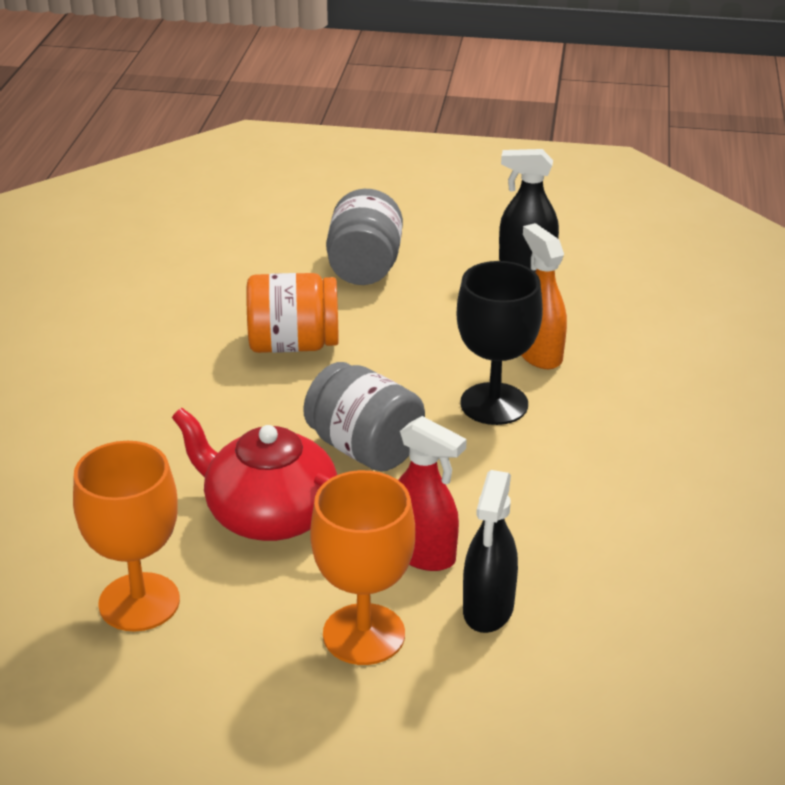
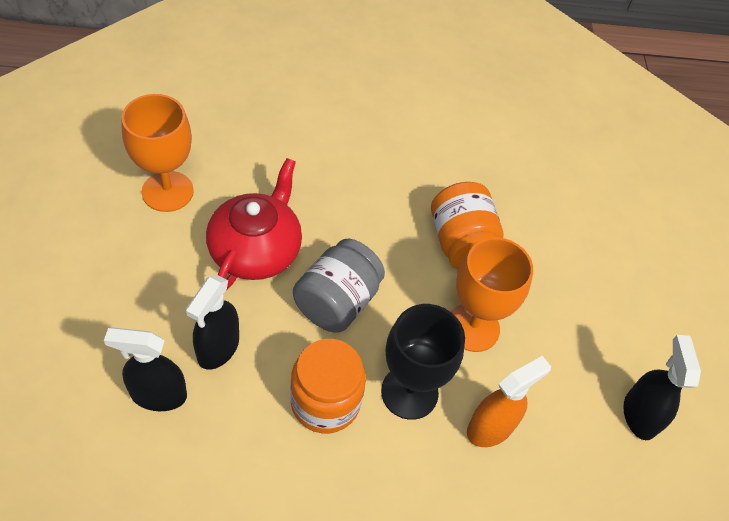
camera: 75 degrees right, 20 degrees up
orange goblet [310,470,415,665] -> orange goblet moved to [451,237,533,352]
grey jar [326,189,403,285] -> none
red spray bottle [399,416,467,571] -> black spray bottle [186,275,239,370]
none -> orange jar [290,339,366,433]

